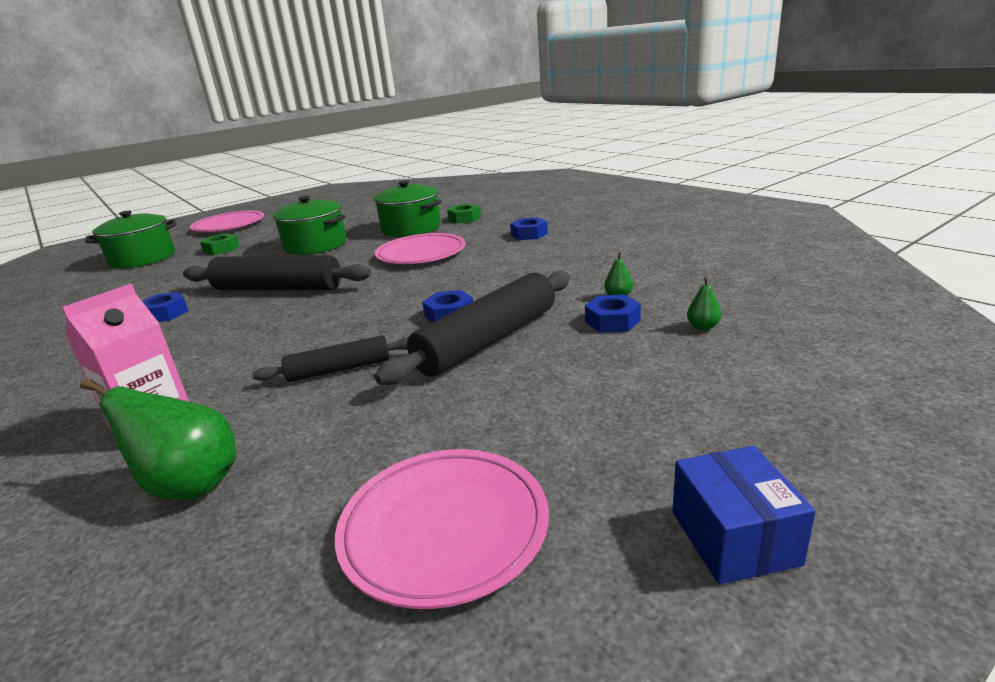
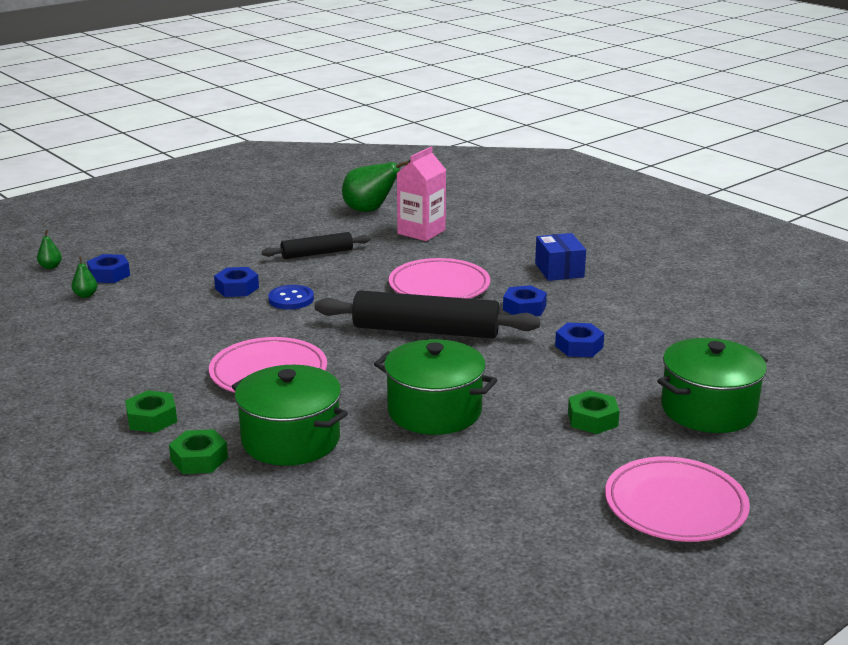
camera: 175 degrees right, 0 degrees up
pink plate [335,449,549,609] -> pink plate moved to [389,258,490,299]
black rolling pin [374,271,570,385] -> none
blue nut [510,217,548,240] -> blue nut moved to [555,323,604,357]
blue box [672,446,816,585] -> blue box moved to [535,233,586,281]
none -> green nut [125,390,177,433]
none -> blue button [268,285,314,310]

